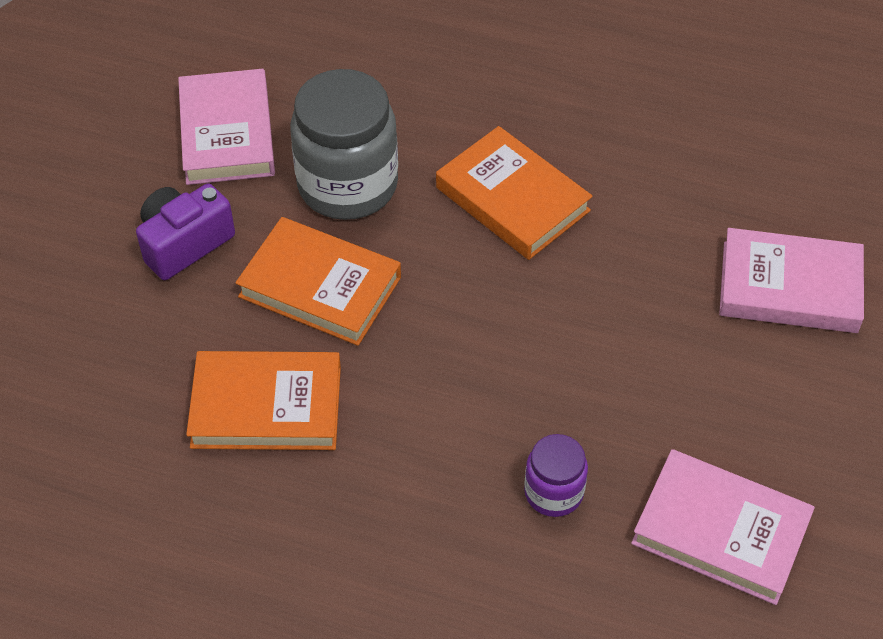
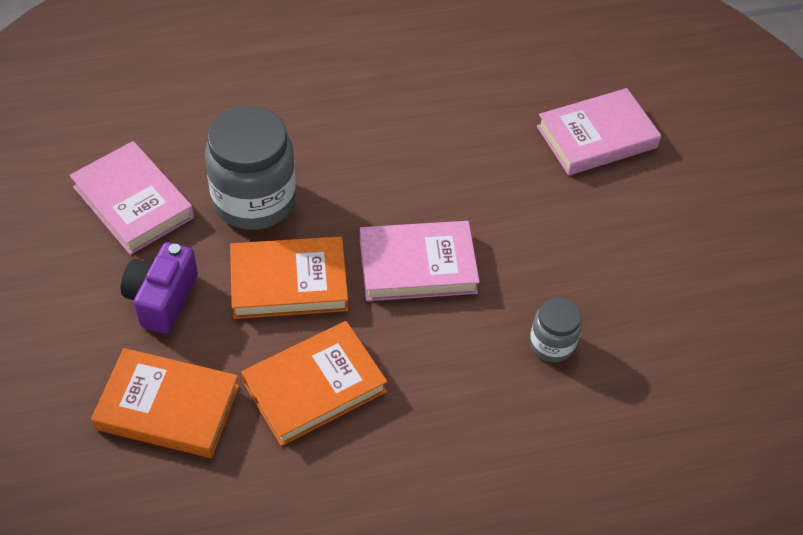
camera: 35 degrees left, 0 degrees up
orange book [436,126,593,260] -> orange book moved to [91,348,239,458]
purple jar [524,434,588,517] -> grey jar [530,297,582,362]
pink book [631,449,815,605] -> pink book moved to [360,221,480,301]

